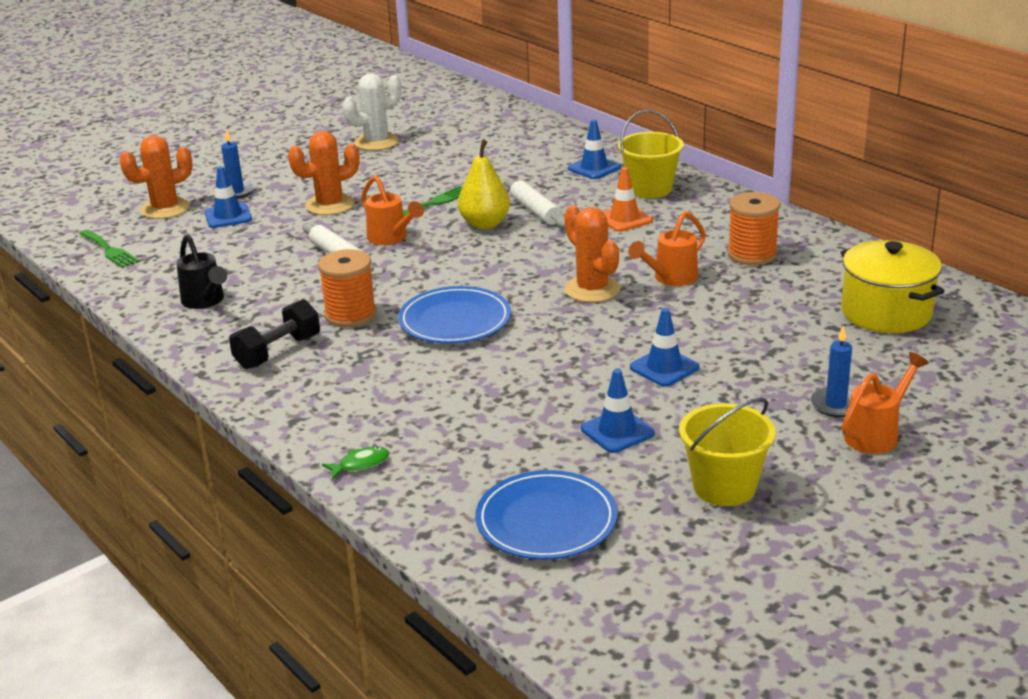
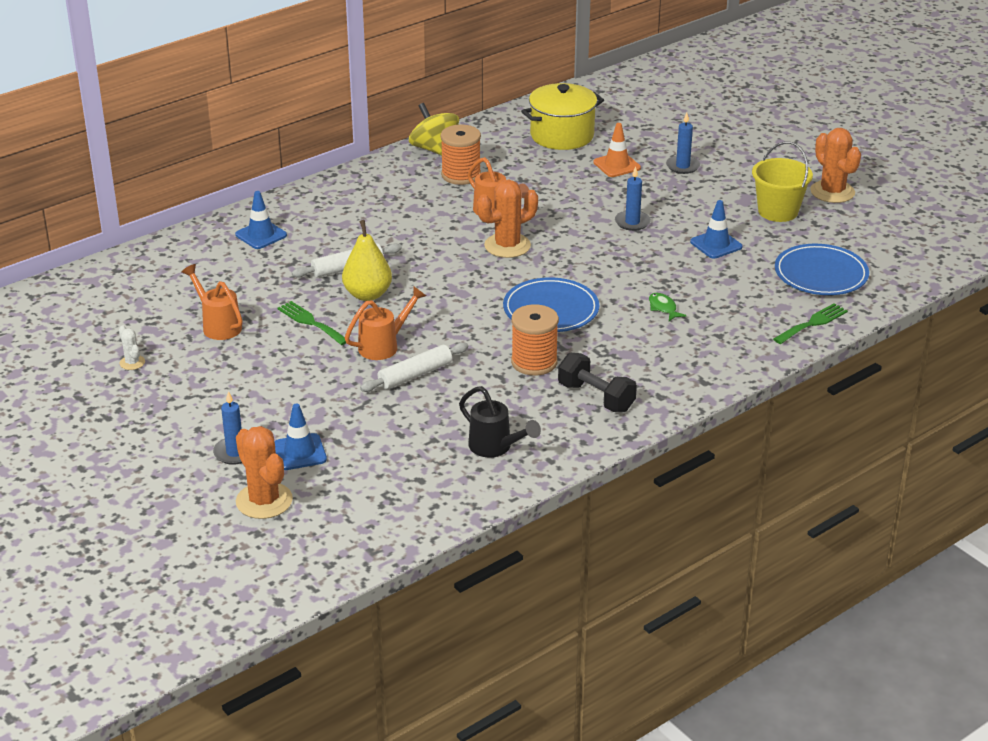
camera: 90 degrees left, 5 degrees up
green fork [79,230,139,268] -> green fork moved to [773,303,848,344]
black watering can [176,234,227,309] -> black watering can turned 75 degrees clockwise [459,386,541,457]
orange cactus [288,131,360,215] -> orange cactus moved to [810,128,861,203]
green fish [322,447,389,480] -> green fish moved to [649,293,687,321]
white cactus [342,73,401,151] -> white cactus [119,325,145,370], size x0.50
orange traffic cone [603,167,653,232] -> orange traffic cone moved to [593,123,641,177]
yellow bucket [618,110,684,198] -> none
blue traffic cone [630,308,699,387] -> blue candle [615,166,651,231]
orange watering can [842,352,929,454] -> orange watering can moved to [181,264,243,340]
none -> yellow spinning top [409,103,459,156]

